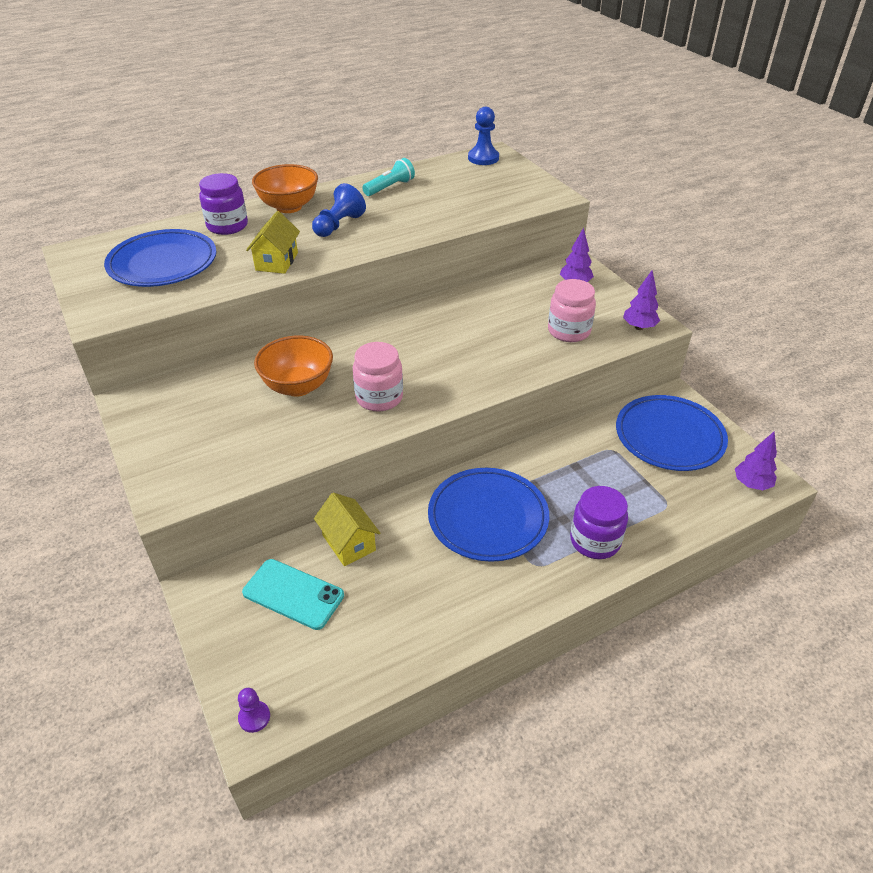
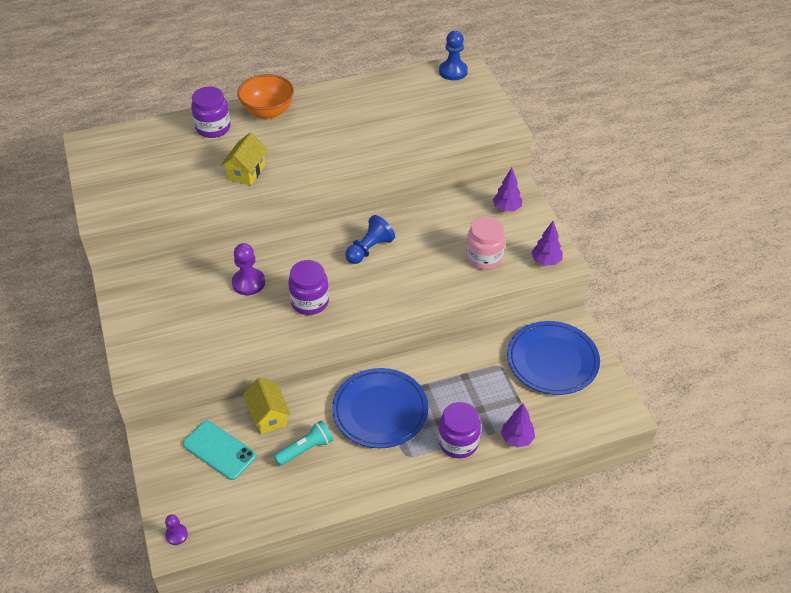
camera: 10 degrees right, 5 degrees up
blue plate [104,229,216,287] -> none
orange bowl [254,335,333,397] -> purple pawn [232,243,265,295]
blue pawn [312,183,366,237] -> blue pawn moved to [345,215,395,264]
pink jar [353,342,403,412] -> purple jar [288,260,329,315]
turquoise flashlight [362,158,415,196] -> turquoise flashlight moved to [274,420,333,466]
purple tree [735,432,777,490] -> purple tree moved to [501,403,535,448]

